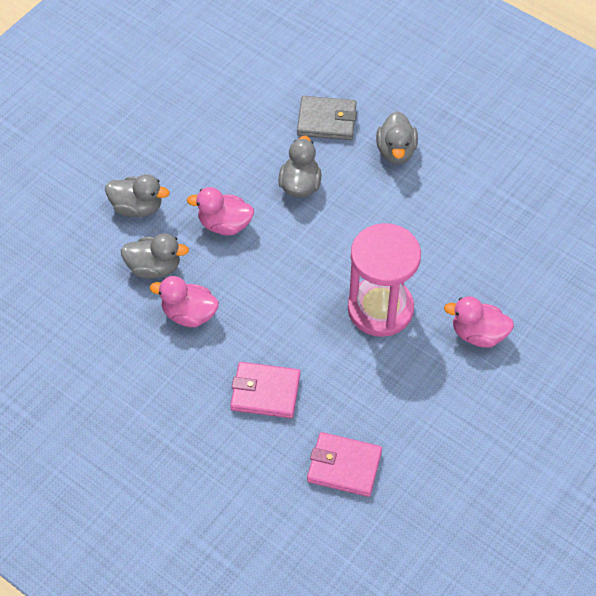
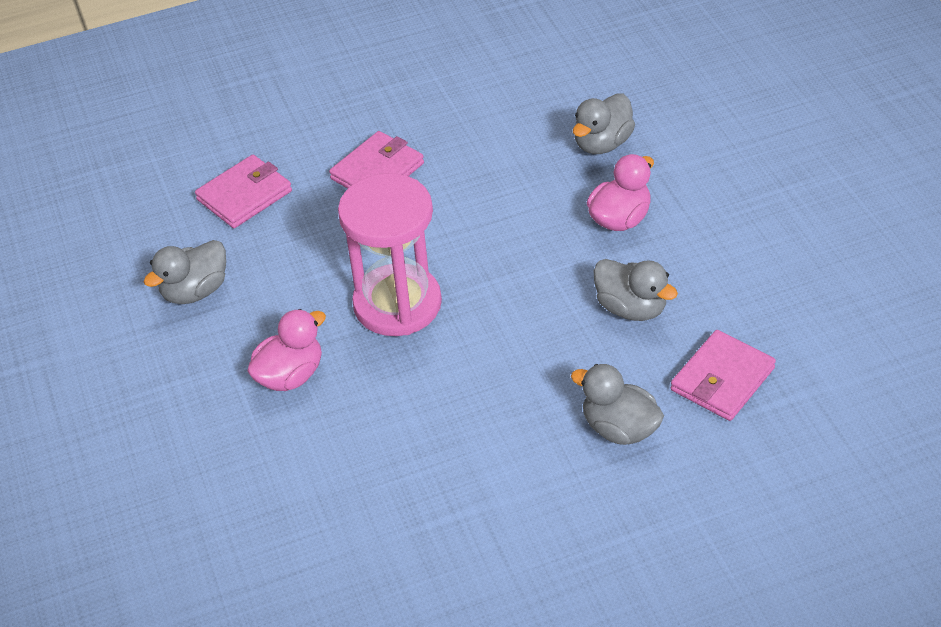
camera: 125 degrees right, 10 degrees down
grey duck [105,174,170,217] -> grey duck moved to [144,240,226,304]
pink duck [150,276,219,327] -> none
grey wallet [297,96,357,140] -> pink wallet [671,330,776,421]

